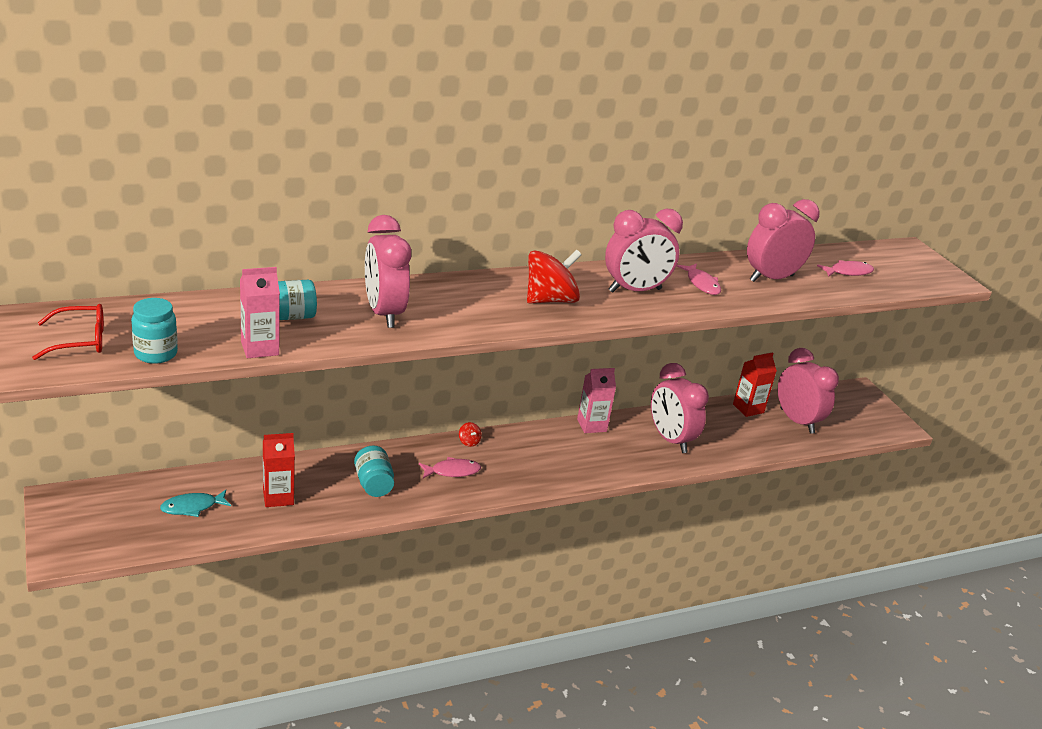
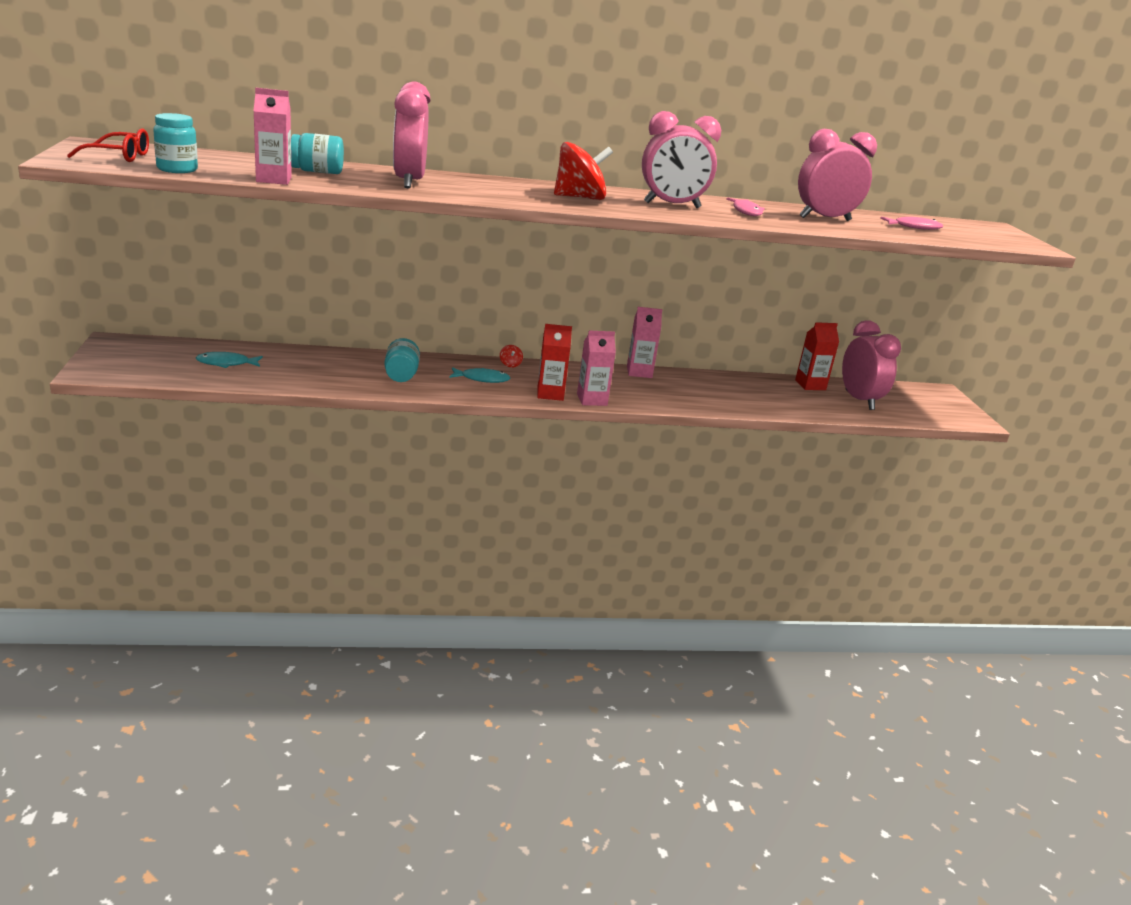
camera: 15 degrees right, 5 degrees down
red carton [263,433,295,507] -> red carton moved to [537,324,572,401]
pink fish [419,457,481,478] -> turquoise fish [449,367,510,383]
pink clock [651,363,709,453] -> none
none -> pink carton [577,331,616,406]

